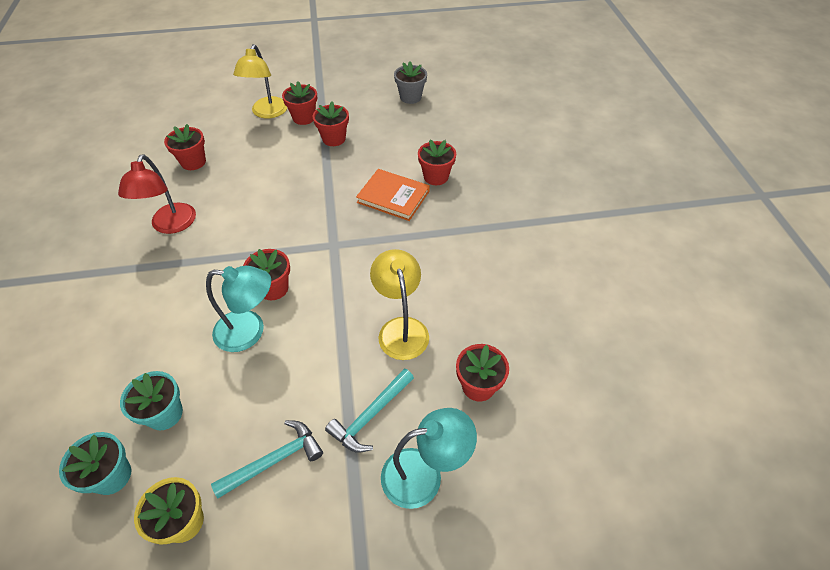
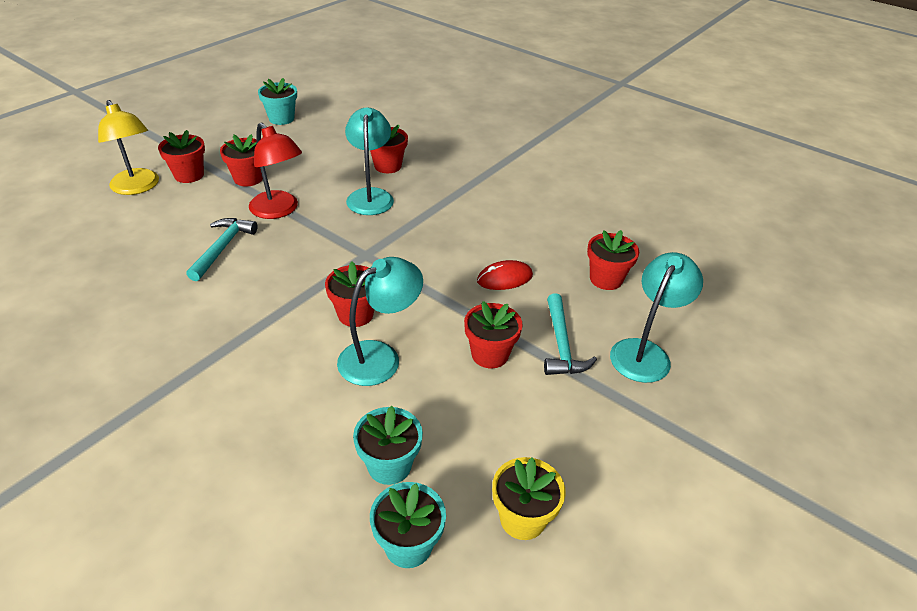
camera: 45 degrees left, 10 degrees down
red lamp [118,154,196,234] -> red lamp moved to [249,123,302,219]
red flower pot [164,124,206,170] -> red flower pot moved to [464,301,523,368]
turquoise hammer [211,420,323,498] -> turquoise hammer moved to [186,218,258,281]
orange book [356,169,430,221] -> turquoise lamp [345,108,394,215]
yellow lamp [370,249,429,360] -> red mouse [477,260,533,290]
grey flower pot [394,61,427,104] -> turquoise flower pot [258,78,297,125]

